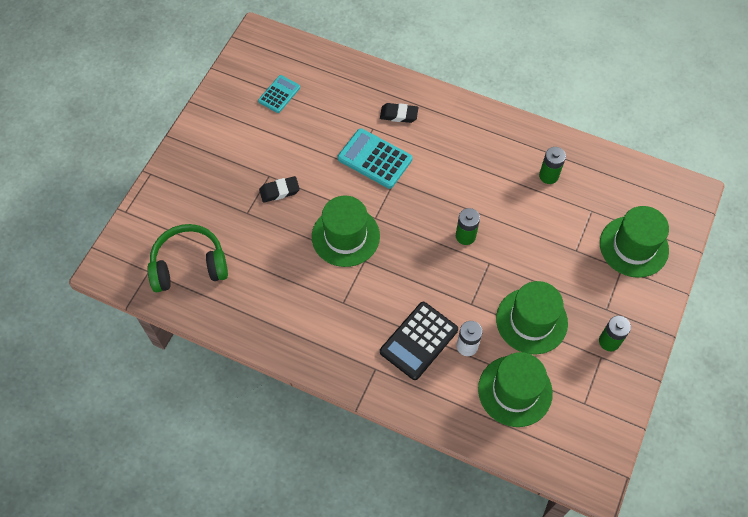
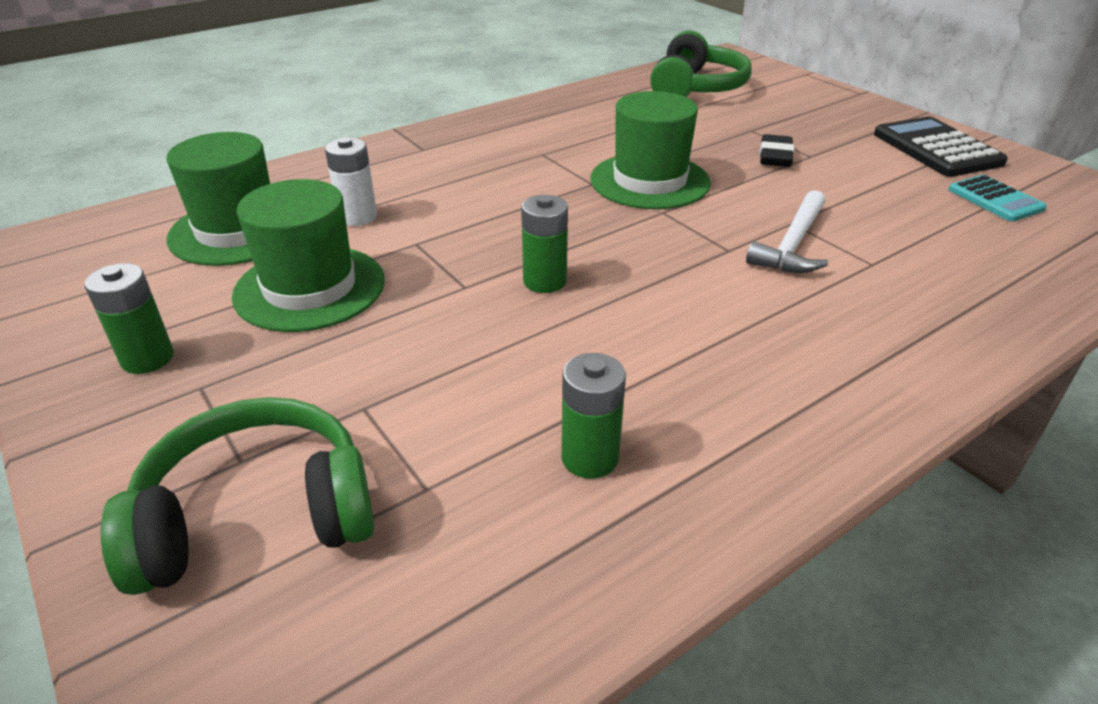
camera: 120 degrees right, 25 degrees down
turquoise calculator [338,128,412,189] -> white hammer [746,190,828,273]
black eraser [380,103,418,123] -> none
black calculator [380,302,458,380] -> black calculator moved to [874,116,1008,177]
green hat [600,206,669,278] -> green headphones [101,397,374,595]

